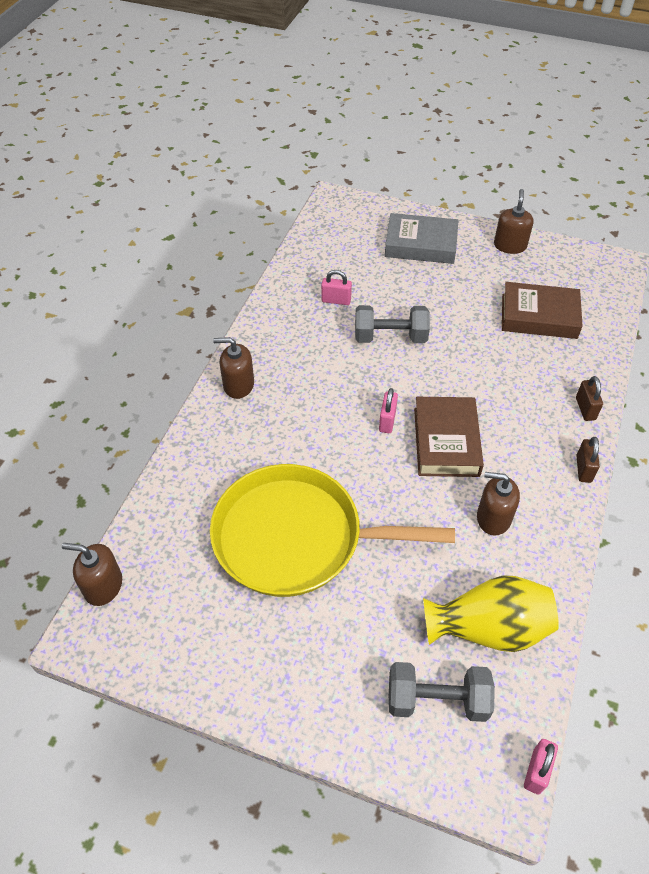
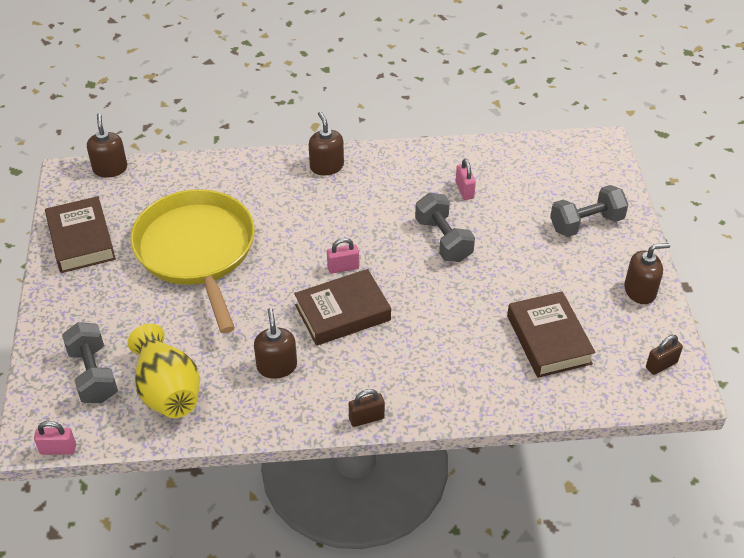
camera: 65 degrees right, 5 degrees down
grey book [385,213,458,264] -> grey dumbbell [550,185,628,237]
brown padlock [576,376,603,421] -> brown padlock moved to [646,335,683,375]
none -> brown book [45,196,116,273]

